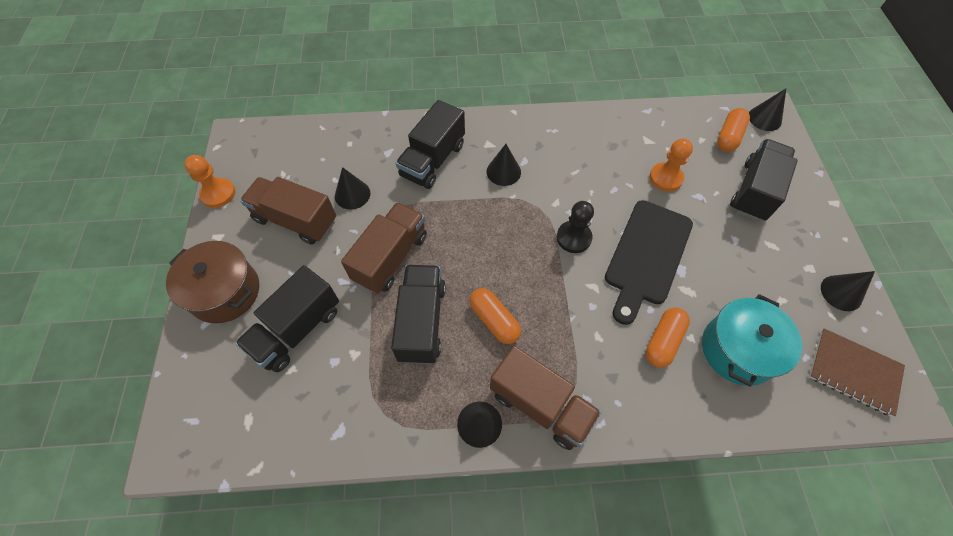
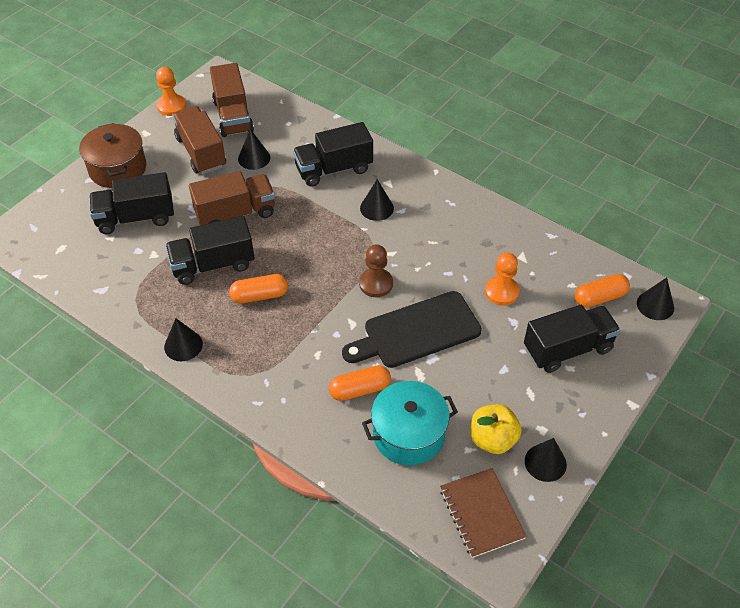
camera: 40 degrees right, 10 degrees down
black truck [391,265,446,364] -> black truck turned 150 degrees counterclockwise [165,216,255,285]
orange capsule [469,288,521,344] -> orange capsule turned 75 degrees clockwise [229,274,288,303]
brown truck [490,346,601,450] -> brown truck moved to [210,63,254,137]
black pawn [557,201,594,253] -> brown pawn [359,244,393,297]
none -> yellow apple [470,404,522,454]

